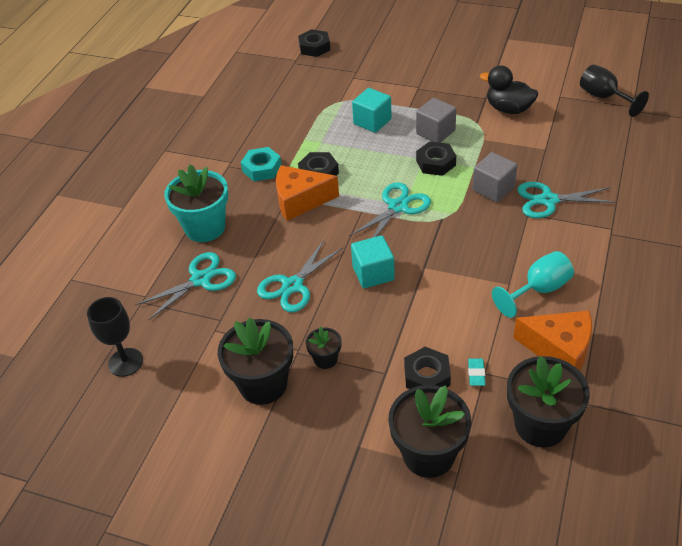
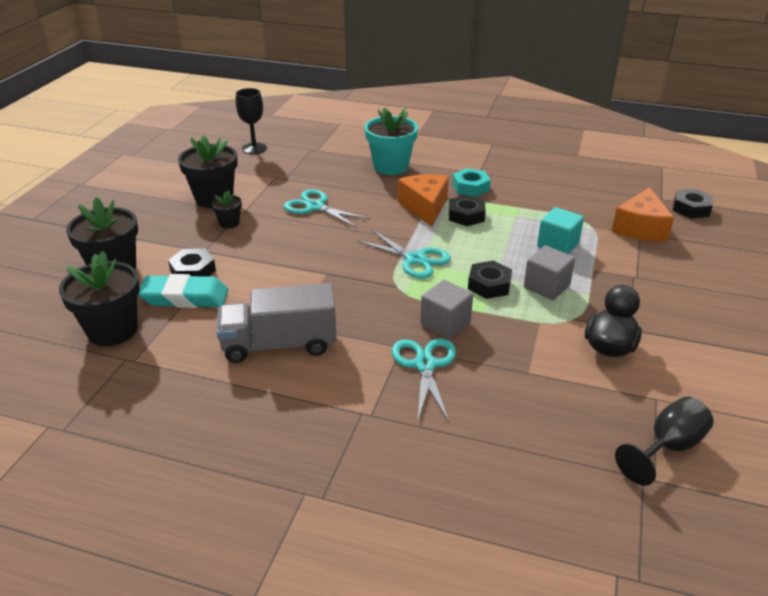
camera: 85 degrees right, 10 degrees down
turquoise scissors [135,252,236,321] -> none
turquoise cube [351,235,395,288] -> none
turquoise eraser [468,358,485,386] -> turquoise eraser [138,274,228,308], size x2.34
turquoise goblet [492,251,574,318] -> grey truck [217,283,337,363]
orange cheese [513,311,592,371] -> orange cheese moved to [612,187,674,242]

